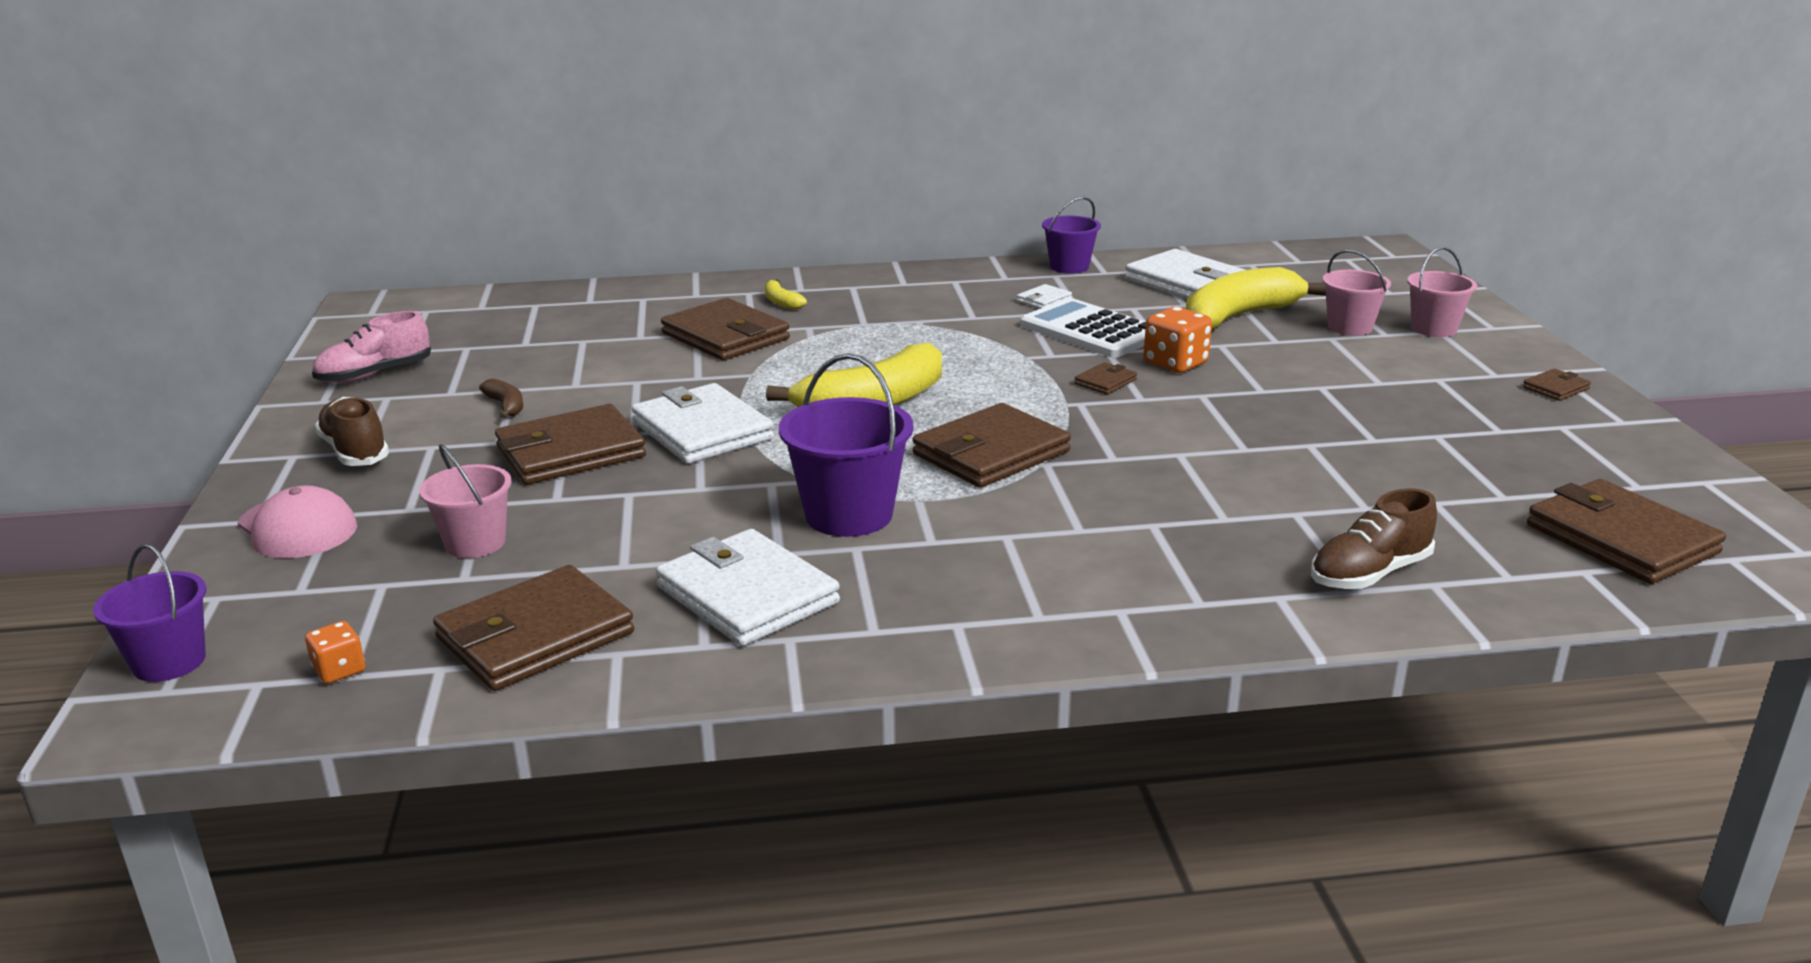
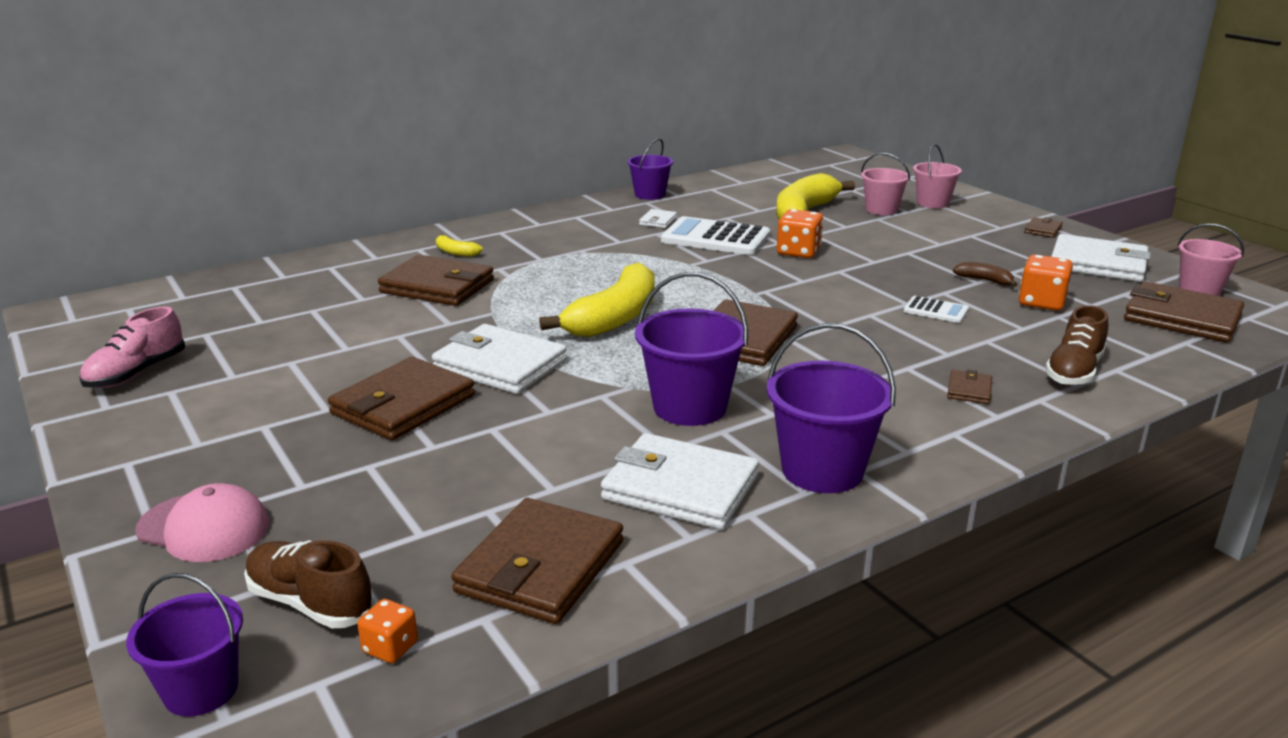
camera: 25 degrees left, 0 degrees up
brown shoe [315,397,389,466] -> brown shoe moved to [244,540,375,628]
pink bucket [419,444,512,558] -> pink bucket moved to [1177,223,1244,296]
brown banana [479,378,523,419] -> brown banana moved to [953,262,1018,287]
brown wallet [1074,362,1137,395] -> brown wallet moved to [947,370,992,404]
white wallet [1125,249,1245,299] -> white wallet moved to [1051,234,1151,282]
none -> purple bucket [766,323,896,493]
none -> white calculator [904,296,969,323]
none -> orange dice [1019,254,1073,311]

